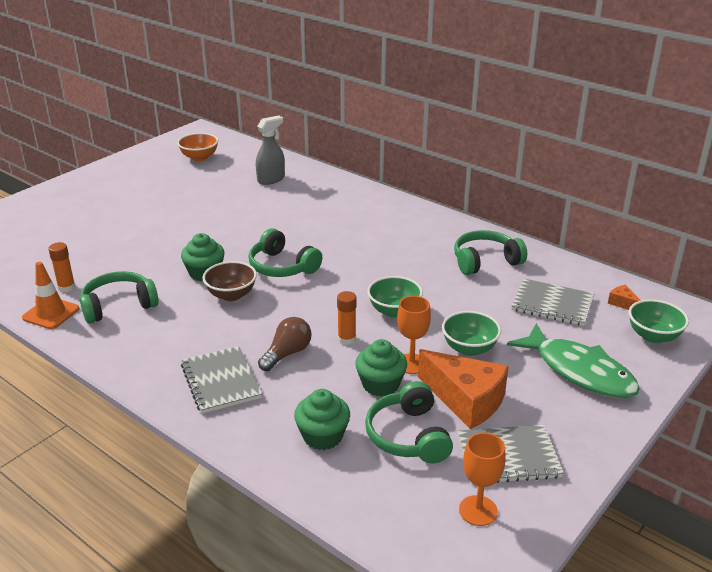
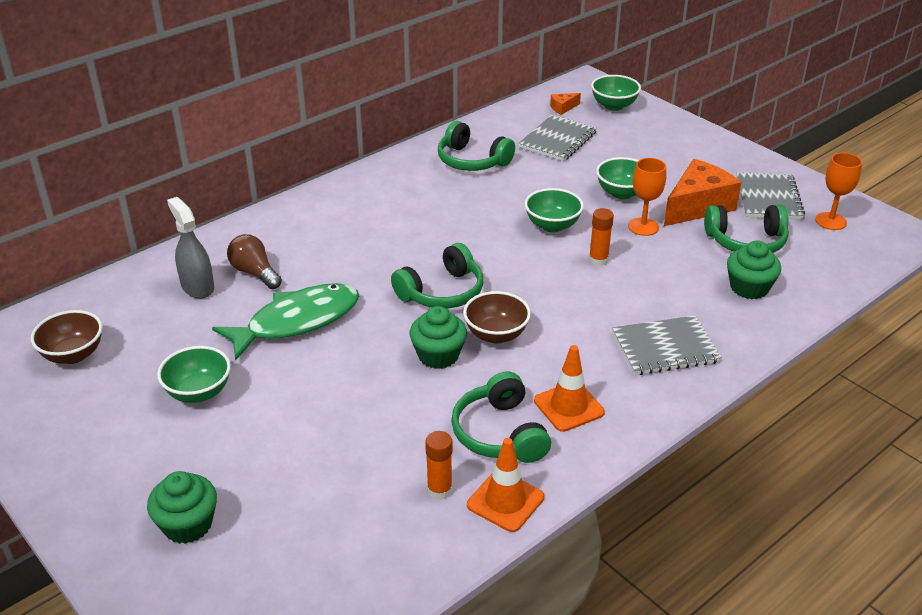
camera: 80 degrees left, 5 degrees up
orange bowl [177,133,218,161] -> brown bowl [31,310,103,364]
brown light bulb [258,317,312,371] -> brown light bulb moved to [227,234,282,289]
green cupcake [355,339,407,397] -> green cupcake moved to [147,471,217,544]
green headphones [454,230,527,275] -> green headphones turned 45 degrees counterclockwise [438,121,515,171]
green fish [507,323,640,398] -> green fish moved to [212,283,359,361]
none -> green bowl [157,346,231,403]
none -> orange traffic cone [534,345,605,432]

